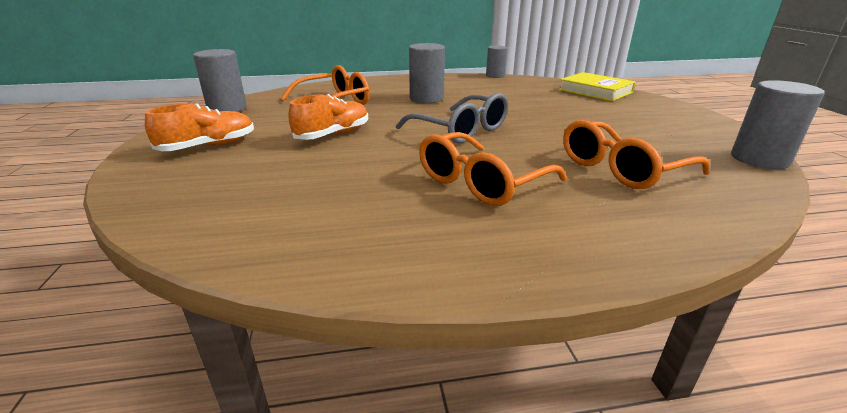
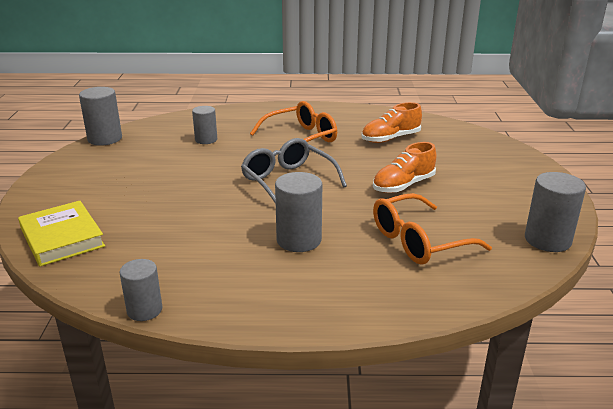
camera: 170 degrees left, 0 degrees up
orange shoe [145,103,254,151] -> orange shoe moved to [361,102,422,143]
orange glasses [563,120,710,189] -> grey cylinder [192,106,217,144]

